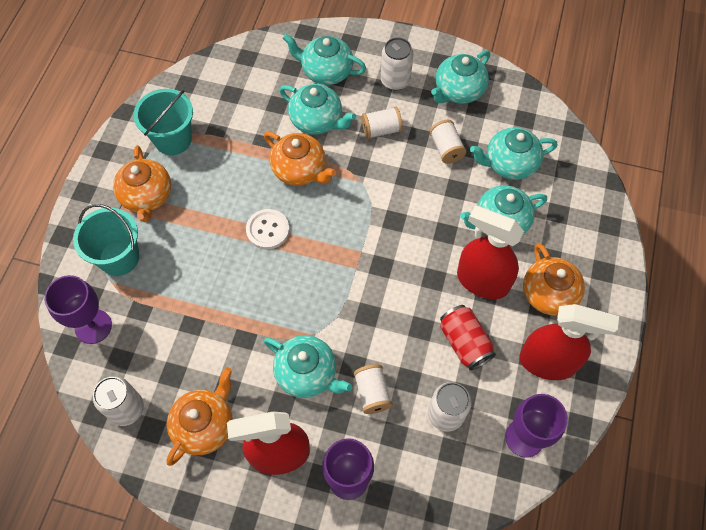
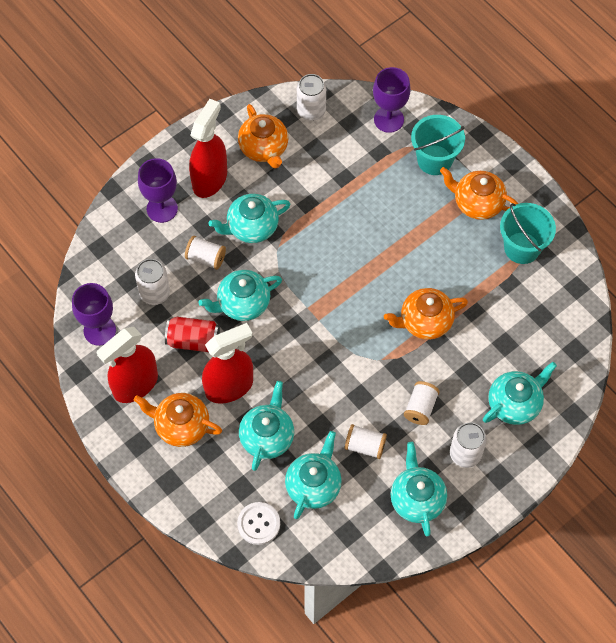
camera: 125 degrees right, 0 degrees up
white button [246,209,289,249] -> white button moved to [237,502,280,545]
turquoise teapot [279,84,356,135] -> turquoise teapot moved to [199,270,282,321]

